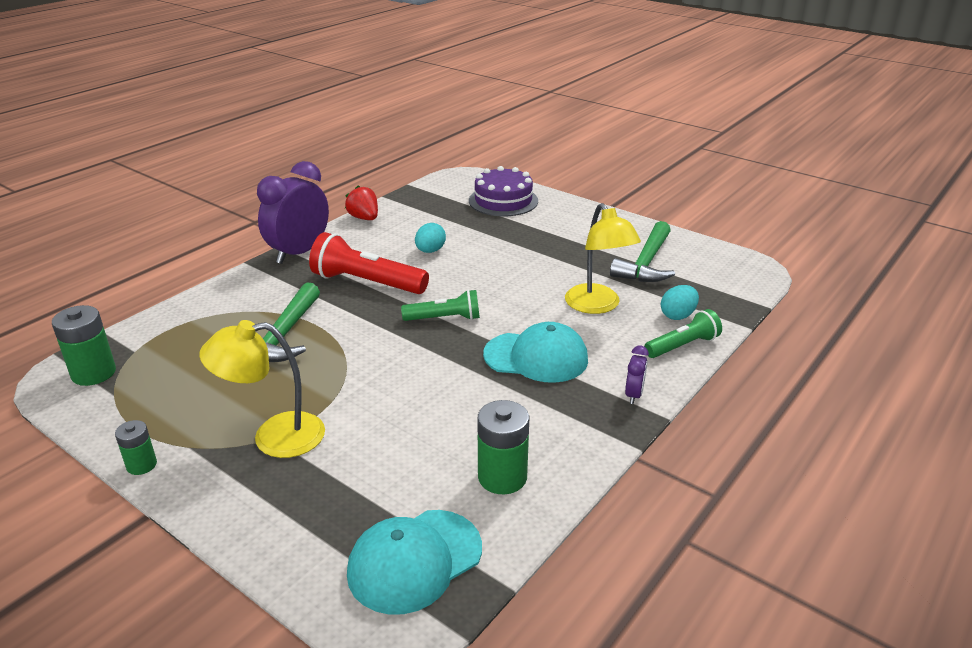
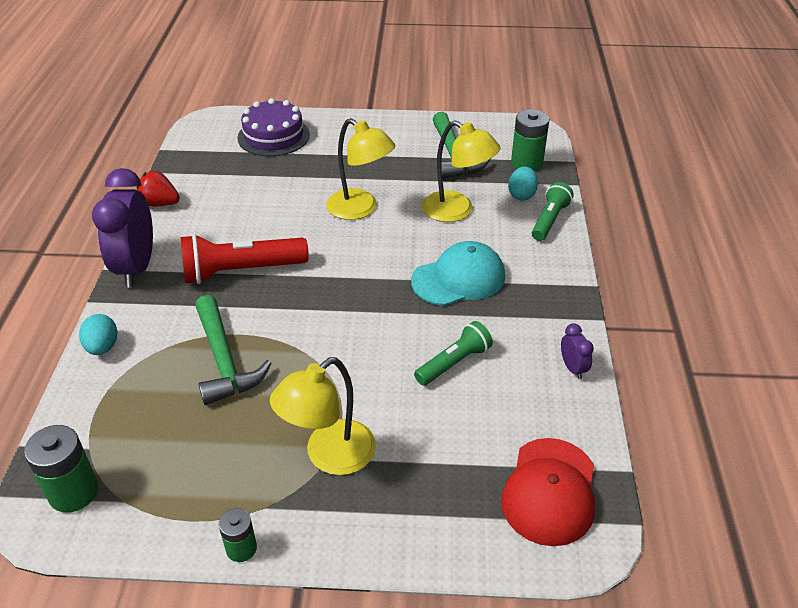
camera: 35 degrees left, 10 degrees up
turquoise cap [347,510,482,615] -> red cap [501,438,595,546]
green flashlight [401,290,480,321] -> green flashlight moved to [414,321,493,386]
turquoise egg [415,223,446,253] -> turquoise egg moved to [79,314,117,355]
green battery [477,400,529,494] -> green battery moved to [511,109,550,171]
purple clock [625,345,649,404] -> purple clock moved to [561,323,594,380]
none -> yellow lamp [326,118,396,220]

